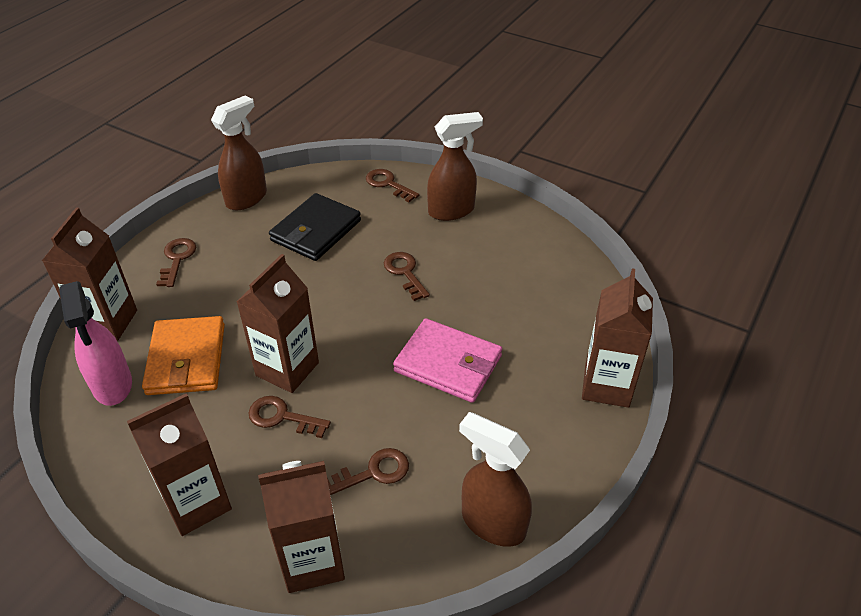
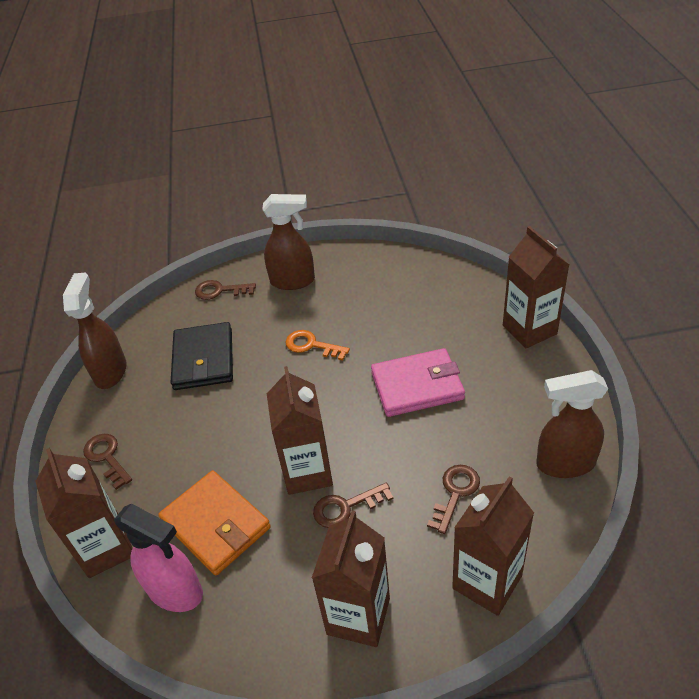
camera: 35 degrees left, 0 degrees up
brown key [384,252,430,301] -> orange key [286,330,350,361]
brown spray bottle [427,112,483,221] -> brown spray bottle turned 60 degrees clockwise [262,194,315,290]

